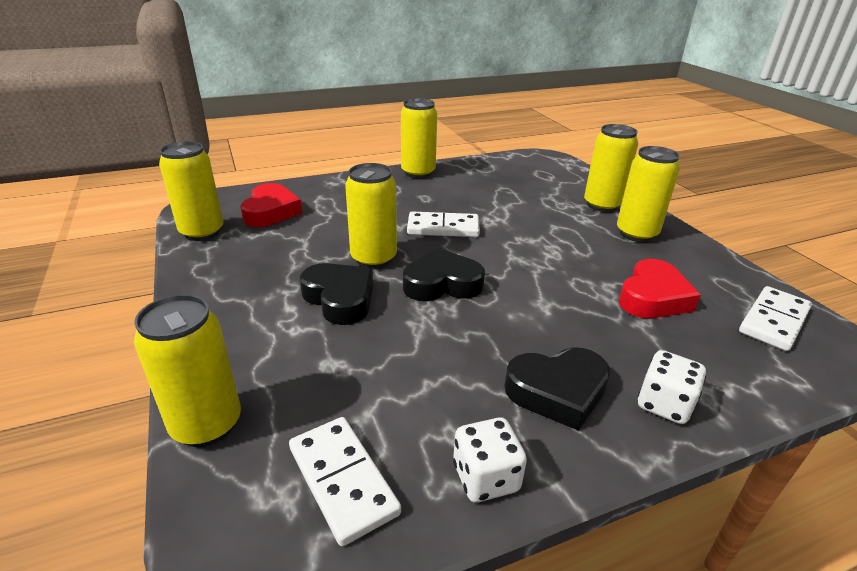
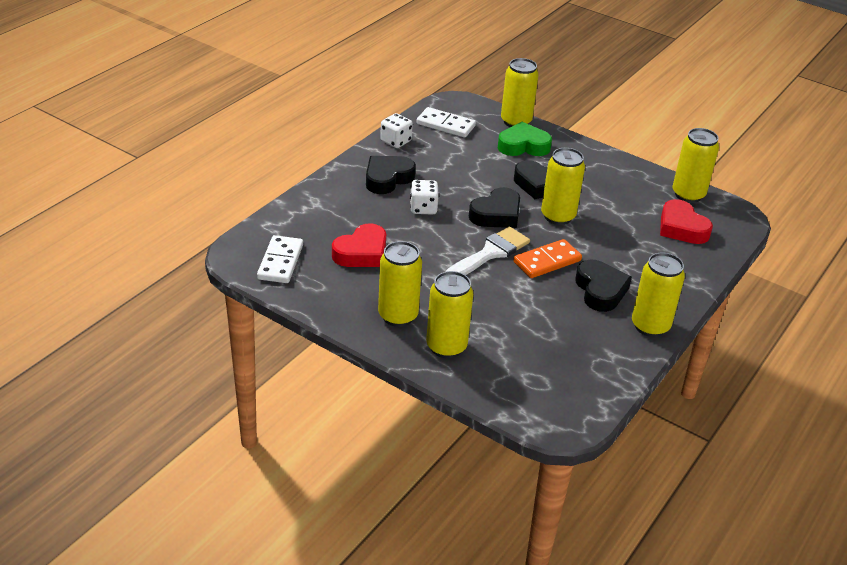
camera: 145 degrees right, 5 degrees up
white domino [407,212,480,237] -> orange domino [513,239,582,278]
red heart [619,259,701,318] -> red heart turned 135 degrees counterclockwise [332,223,386,267]
white dice [638,350,706,424] -> white dice moved to [410,180,439,215]
none -> white brush [445,227,530,275]
none -> green heart [498,122,552,156]
none -> black heart [575,260,632,312]

